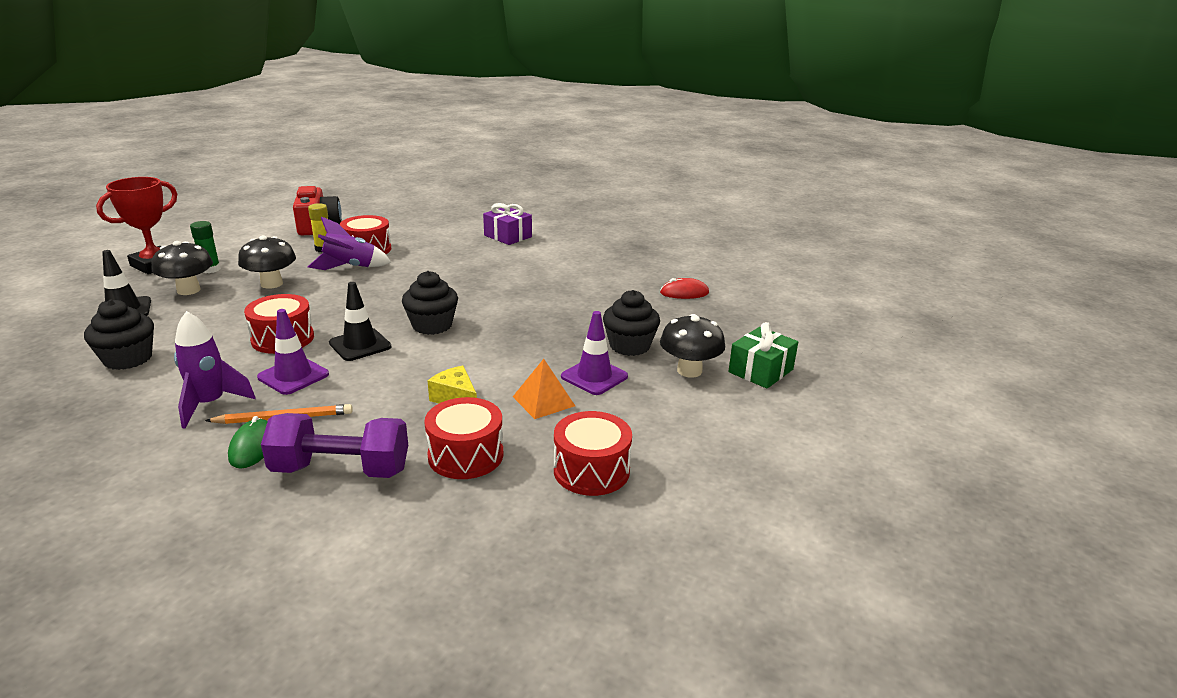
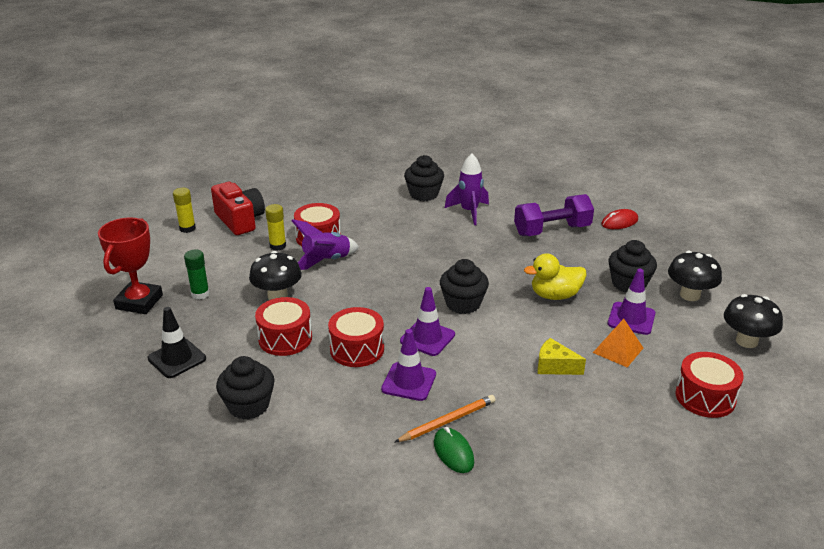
camera: 20 degrees left, 5 degrees up
black mushroom [151,241,213,295] -> black mushroom moved to [724,294,783,348]
purple rocket [174,311,256,429] -> purple rocket moved to [445,154,489,225]
purple dumbbell [261,413,408,478] -> purple dumbbell moved to [514,194,594,236]
black traffic cone [329,282,392,361] -> purple traffic cone [400,287,455,356]
red drum [424,397,503,479] -> red drum moved to [255,297,312,356]
purple gift [483,203,532,245] -> black cupcake [404,155,444,201]
green gift [728,322,798,389] -> none
none -> yellow glue stick [173,188,196,233]
none -> yellow duck [524,253,587,300]

